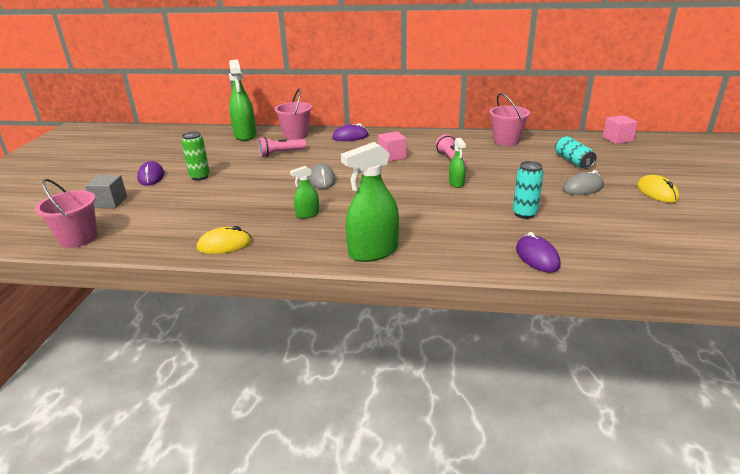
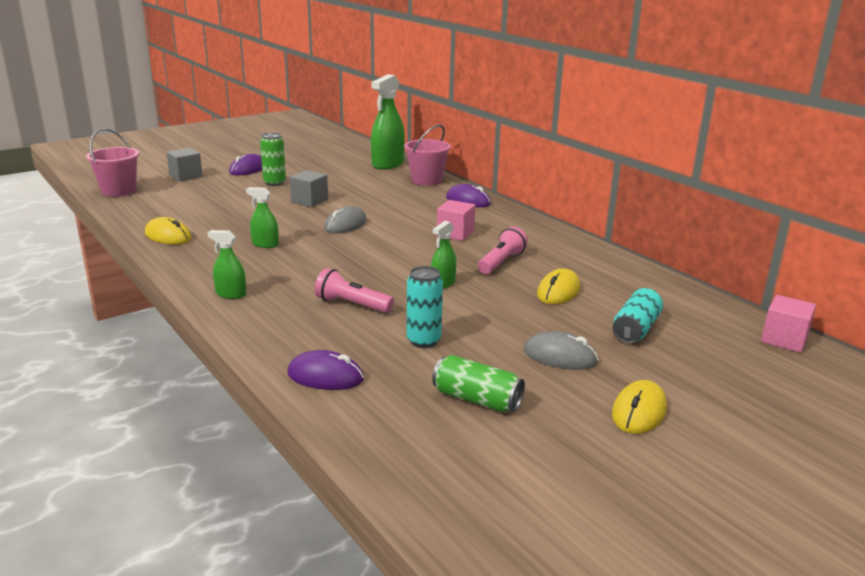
camera: 45 degrees right, 5 degrees down
pink flashlight [259,137,306,157] -> pink flashlight moved to [315,268,394,313]
green spray bottle [341,142,399,262] -> green spray bottle [207,230,246,299], size x0.52
pink bucket [489,93,530,146] -> none
purple mouse [516,232,561,273] -> purple mouse turned 75 degrees clockwise [287,350,364,390]
none -> grey cube [290,170,328,207]
none -> green can [432,355,525,412]
none -> yellow mouse [537,268,580,304]

